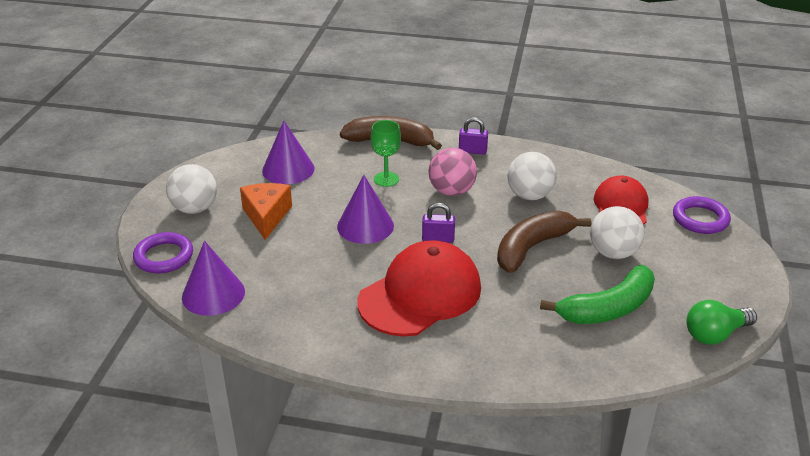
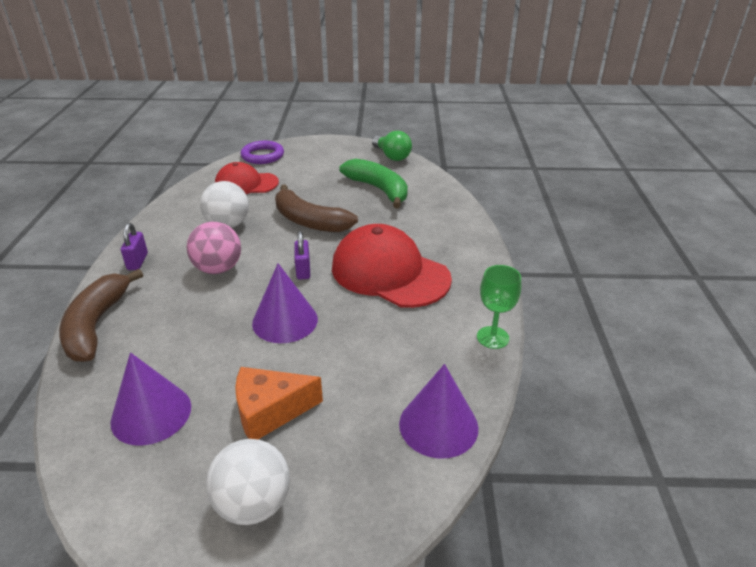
camera: 100 degrees left, 0 degrees up
purple ring [133,232,193,273] -> none
green goblet [371,120,401,187] -> green goblet moved to [477,265,521,349]
white ball [590,206,644,259] -> none

